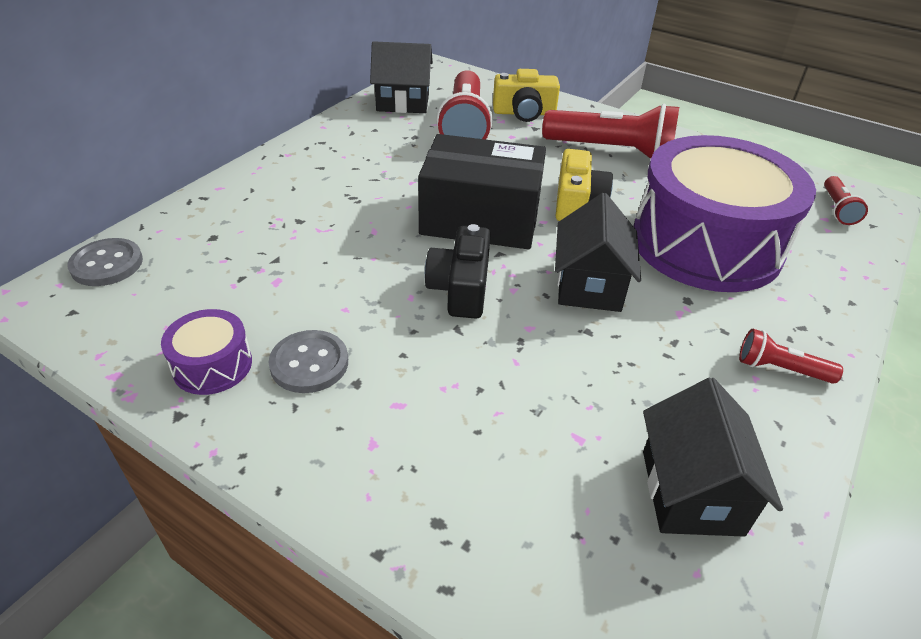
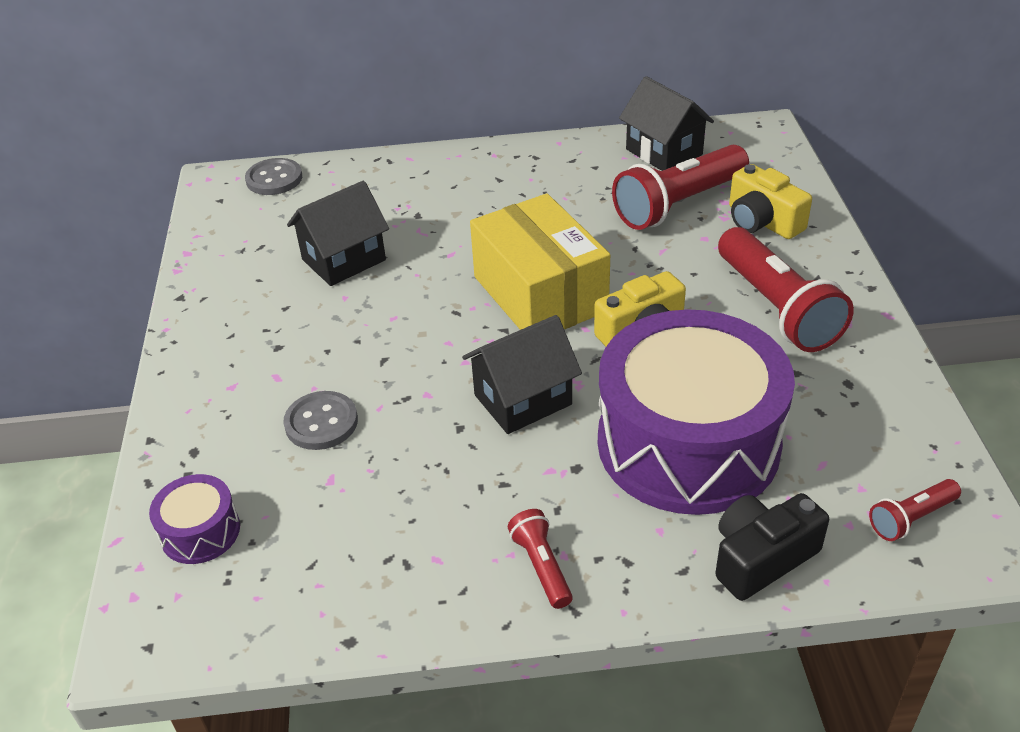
camera: 55 degrees right, 0 degrees up
purple drum [161,309,252,395] -> purple drum moved to [149,474,240,564]
grey button [269,330,348,393] -> grey button moved to [283,391,358,450]
black box [418,134,546,249] -> yellow box [470,193,610,330]
black camera [425,224,491,319] -> black camera moved to [715,493,829,601]
black house [643,378,783,536] -> black house moved to [287,181,389,286]

